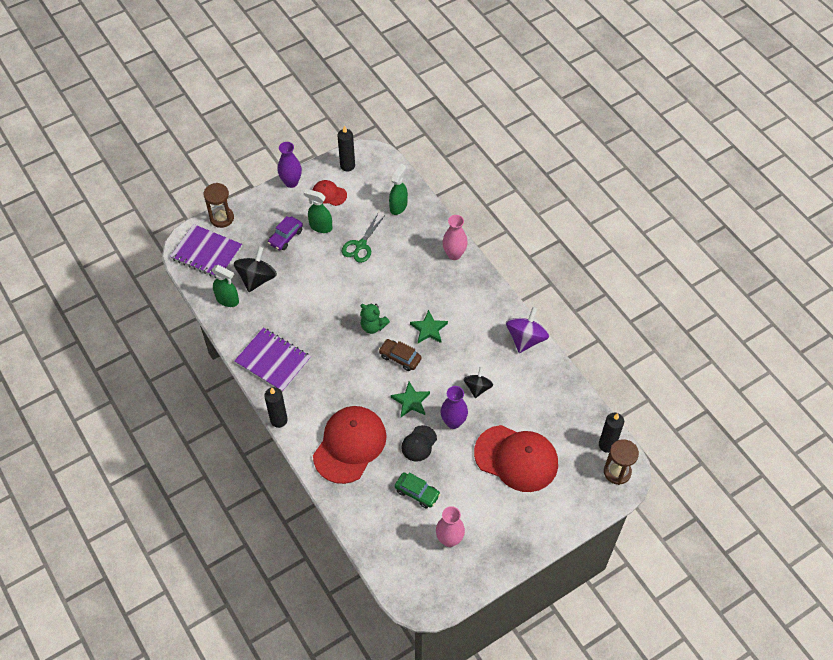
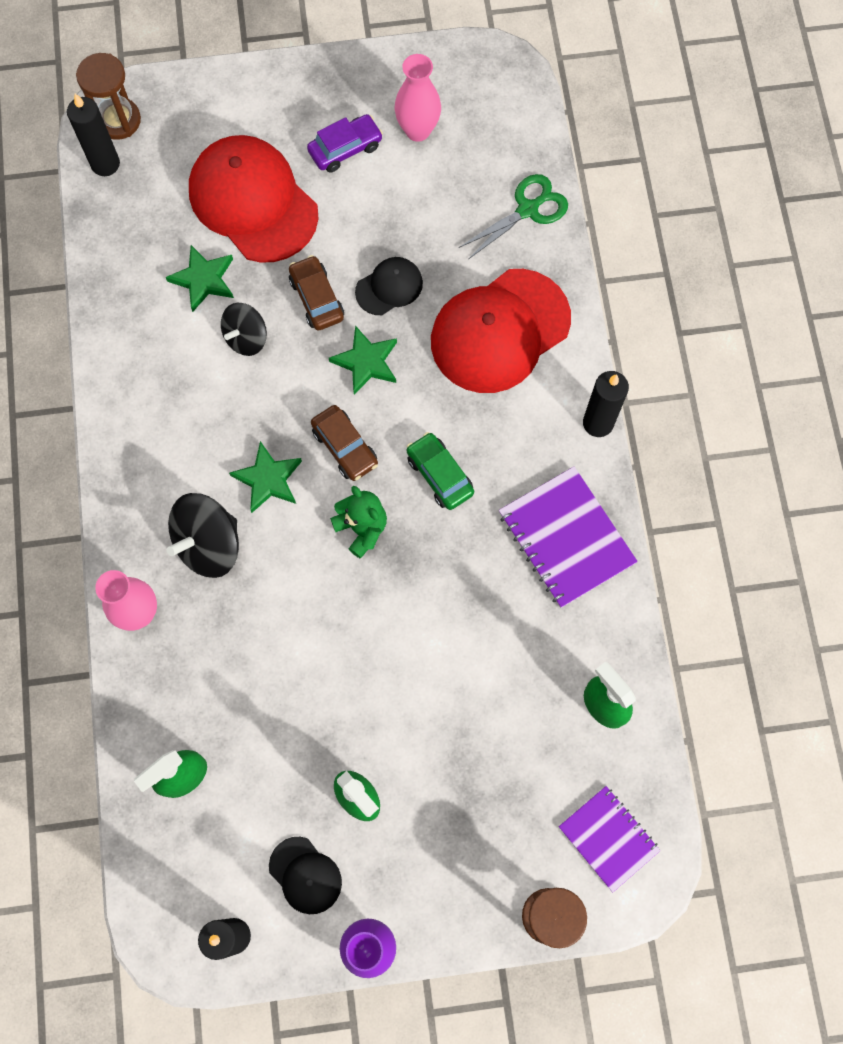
camera: 155 degrees left, 15 degrees up
purple notebook [170,224,242,278] -> purple notebook [559,786,660,892], size x0.66
black spinning top [234,246,277,292] -> black spinning top moved to [167,493,239,578]
purple car [268,216,303,250] -> purple car moved to [307,114,383,173]
red cap [313,180,347,206] -> black cap [269,837,342,914]
green scissors [341,214,384,263] -> green scissors moved to [459,174,568,259]
green car [395,472,441,508] -> green car moved to [407,432,474,510]
purple vase [441,386,468,429] -> brown car [289,255,344,331]
purple spinning top [506,307,549,353] -> none
none -> green star [166,245,234,312]

